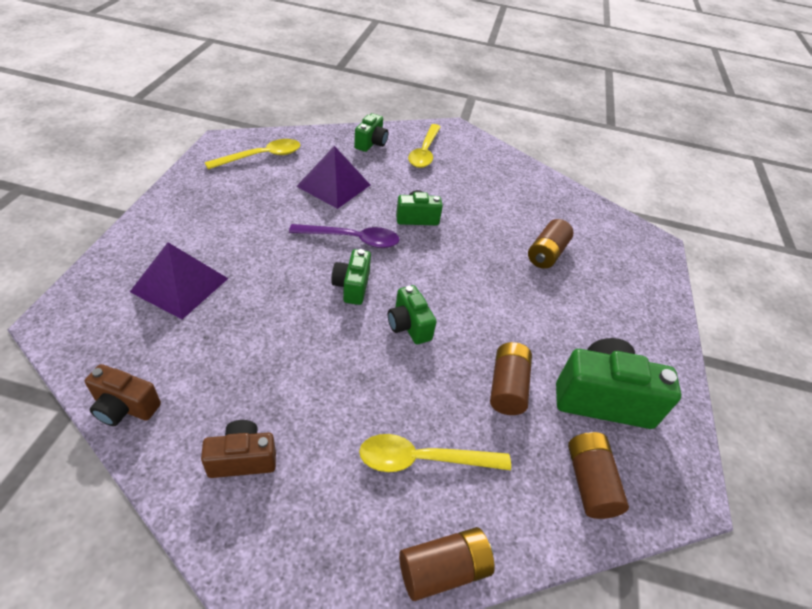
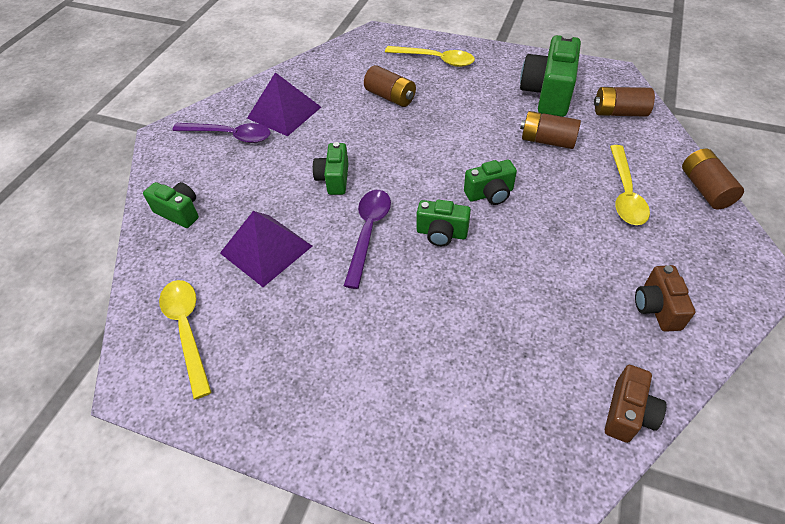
camera: 75 degrees left, 5 degrees up
purple pyramid [130,242,229,319] -> purple pyramid moved to [247,72,321,136]
yellow spoon [408,124,441,168] -> yellow spoon moved to [385,46,475,67]
none -> purple spoon [172,123,271,143]

